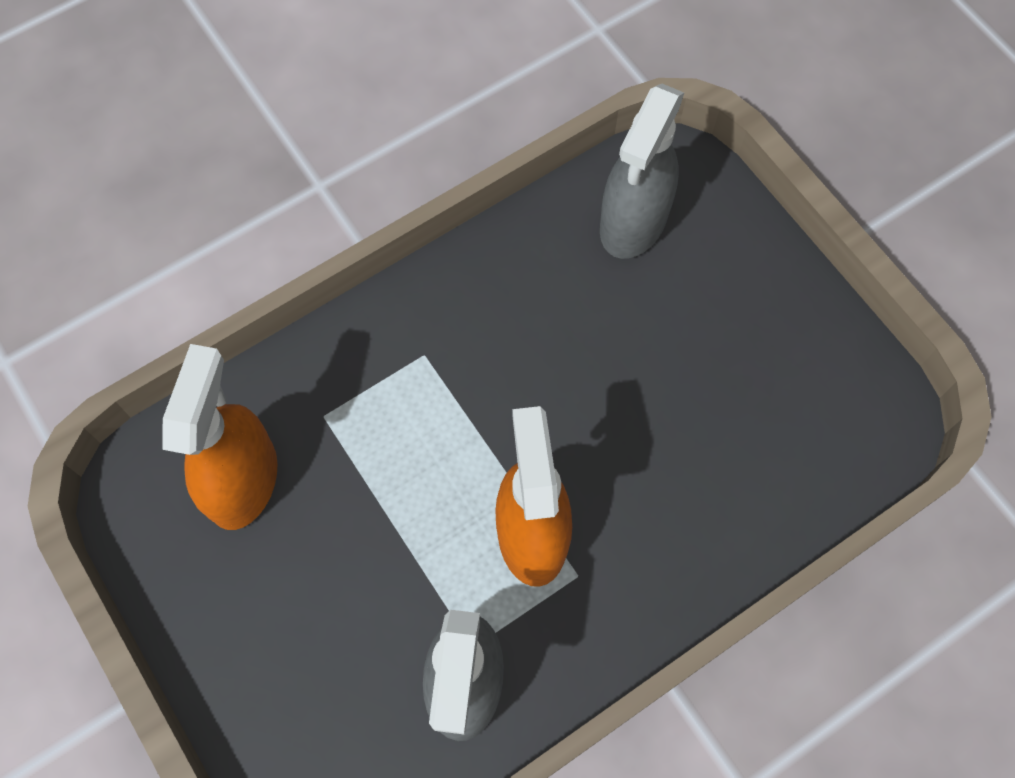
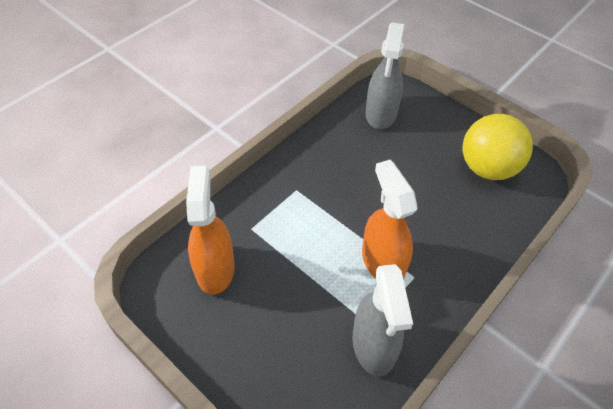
camera: 15 degrees left, 15 degrees down
none -> yellow ball [462,114,533,180]

